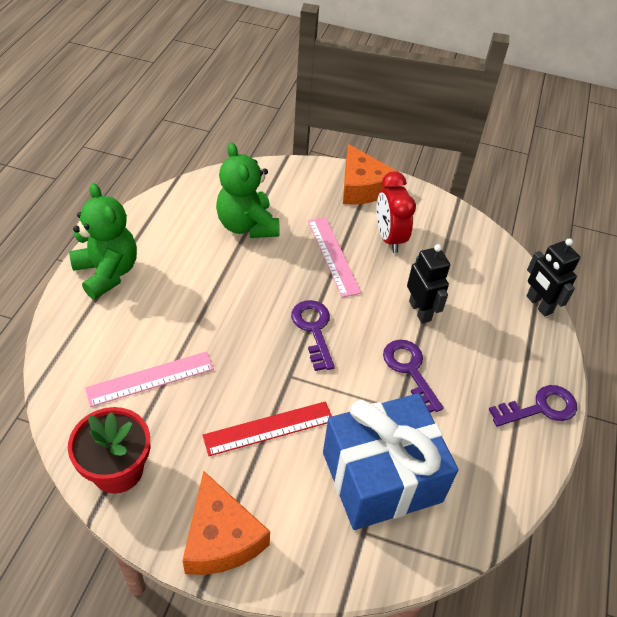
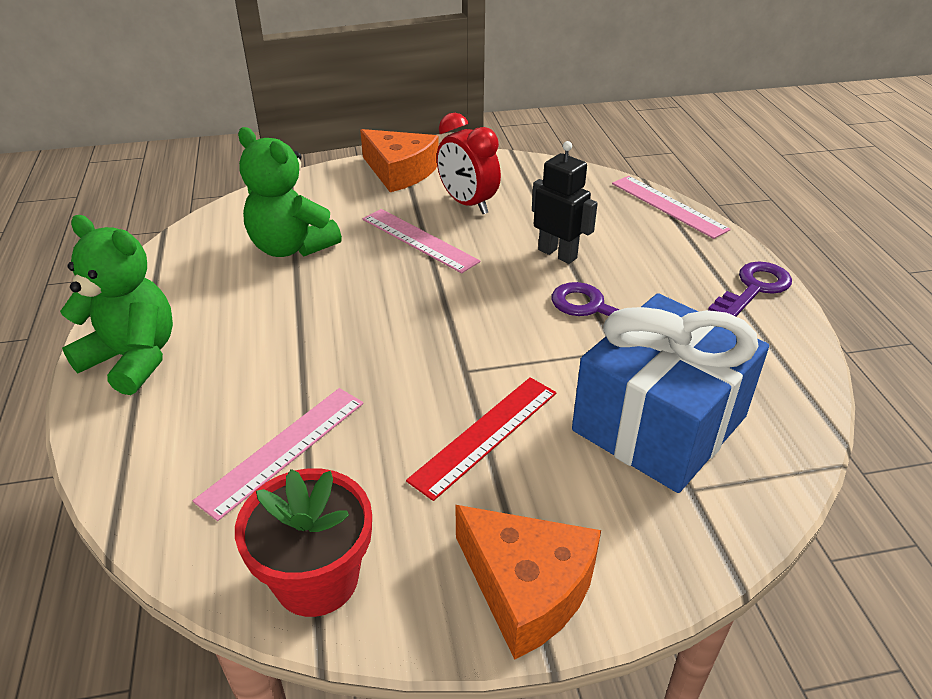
camera: 25 degrees left, 10 degrees down
purple key [291,300,335,371] -> none
black robot [526,239,580,316] -> pink ruler [612,176,731,239]

